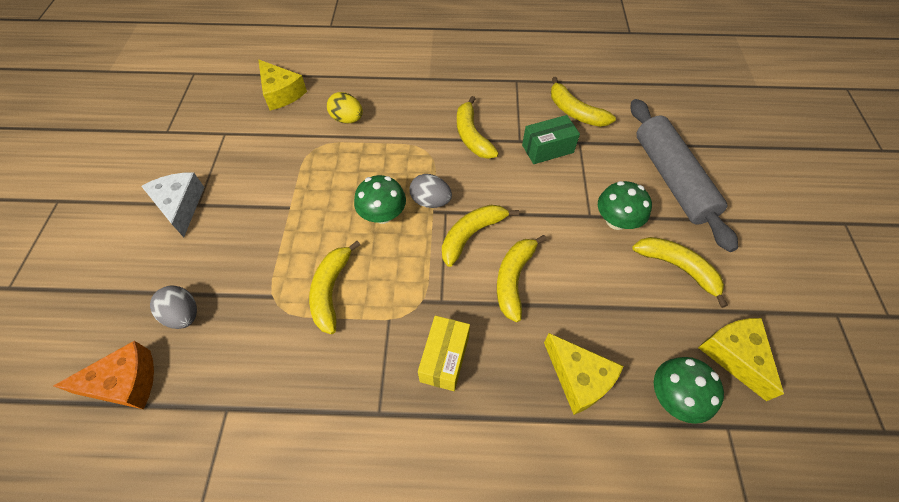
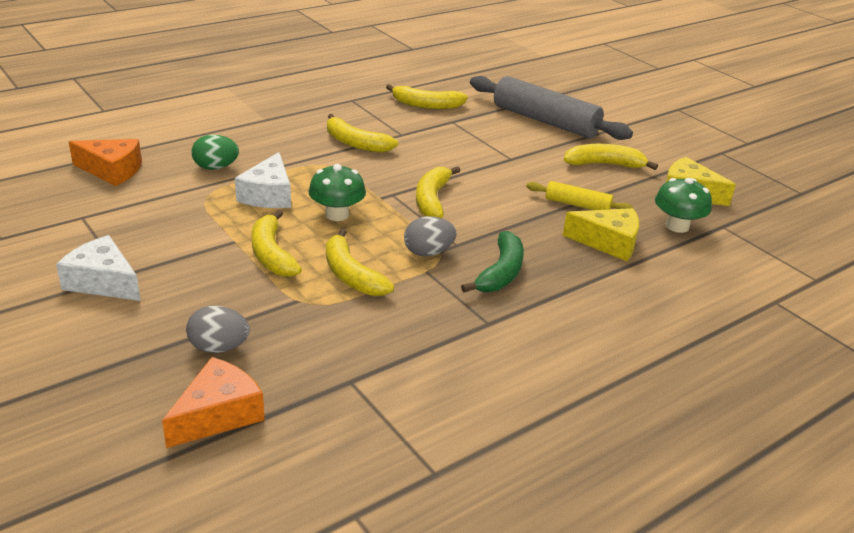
camera: 40 degrees left, 25 degrees down
yellow cheese [258,60,307,110] -> orange cheese [69,139,142,186]
yellow egg [327,92,363,124] -> green egg [191,135,239,170]
grey egg [409,174,452,208] -> grey egg moved to [404,216,457,256]
yellow box [418,316,470,391] -> green banana [461,231,524,292]
yellow banana [497,235,547,322] -> yellow banana moved to [252,210,302,277]
green box [522,115,580,164] -> none
green mushroom [598,181,652,230] -> none
none -> white cheese [235,152,291,208]
none -> yellow rolling pin [526,181,634,210]

